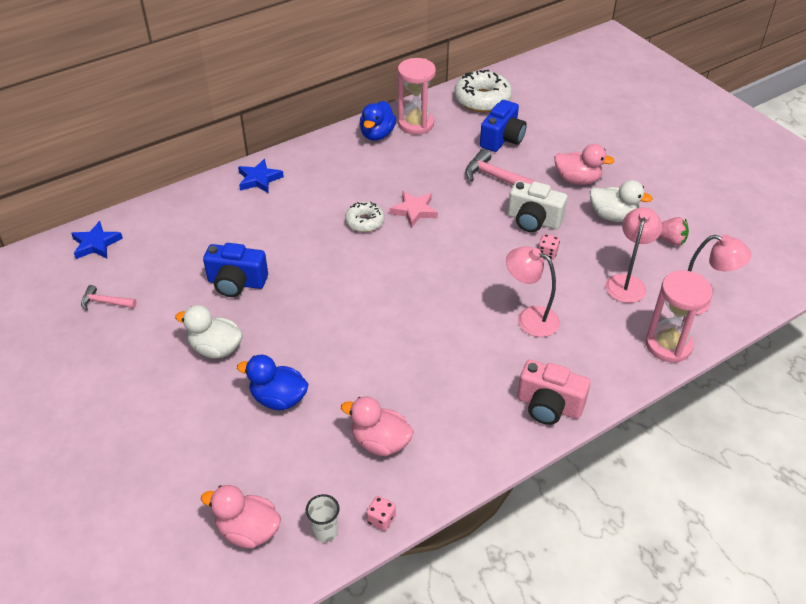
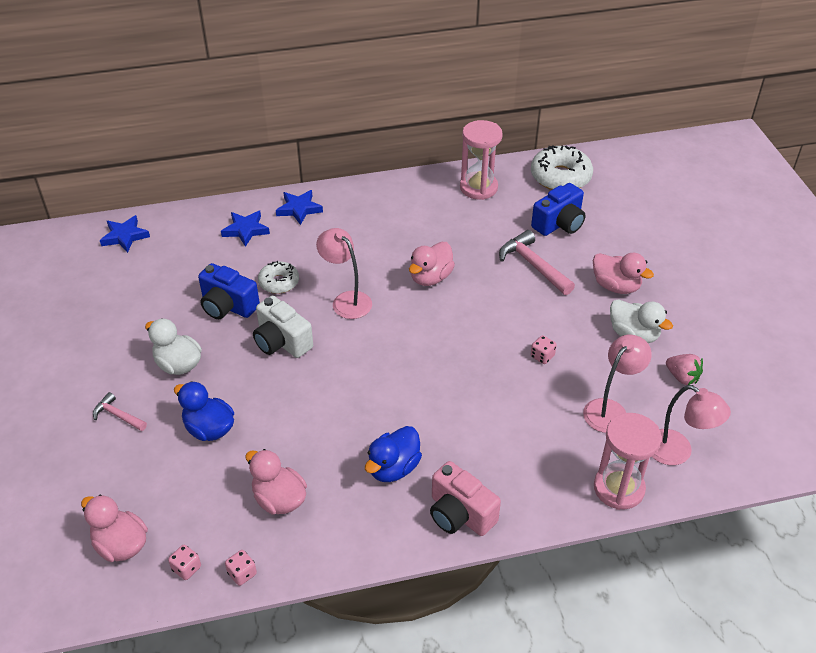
camera: 20 degrees right, 0 degrees up
pink hammer [81,285,137,311] -> pink hammer moved to [93,392,147,431]
white cup [306,494,340,542] -> pink dice [168,545,201,580]
white donut [345,202,384,232] -> white donut moved to [258,261,299,294]
blue duck [359,101,396,141] -> blue duck moved to [365,426,422,482]
pink star [390,191,438,228] -> pink duck [409,242,455,286]
pink lamp [506,246,560,337] -> pink lamp moved to [316,228,372,319]
white camera [508,181,567,232] -> white camera moved to [253,296,313,358]
none -> blue star [221,211,270,247]

